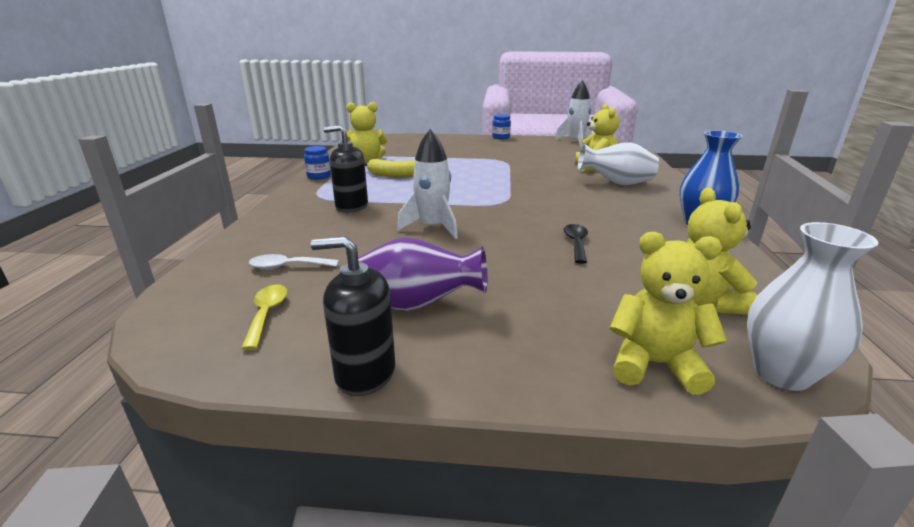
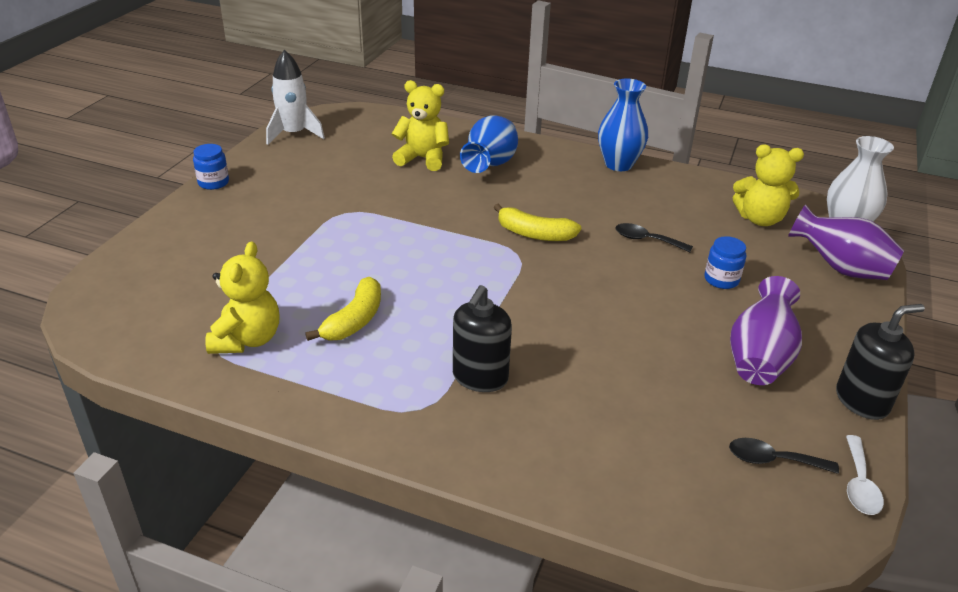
camera: 75 degrees left, 10 degrees up
yellow spoon [241,285,288,350] -> black spoon [729,438,839,474]
white spoon [249,254,339,269] -> white spoon moved to [846,435,884,515]
blue jar [304,146,331,180] -> blue jar moved to [704,236,746,289]
black soap dispenser [311,236,395,396] -> black soap dispenser turned 135 degrees counterclockwise [836,304,925,420]
white rocket [397,129,458,239] -> none
white vase [578,142,659,185] -> blue vase [460,115,518,173]
yellow teddy bear [609,232,727,395] -> purple vase [788,204,904,280]
none -> yellow banana [494,204,581,241]

